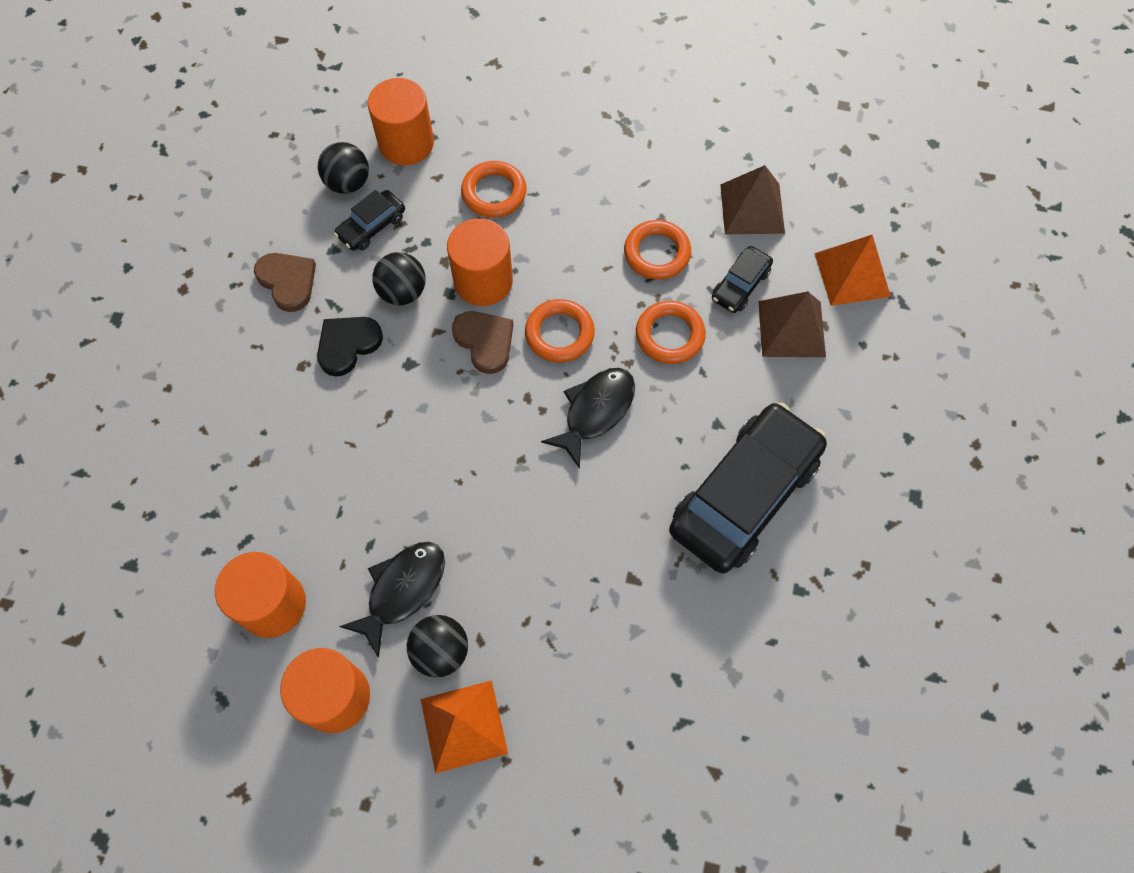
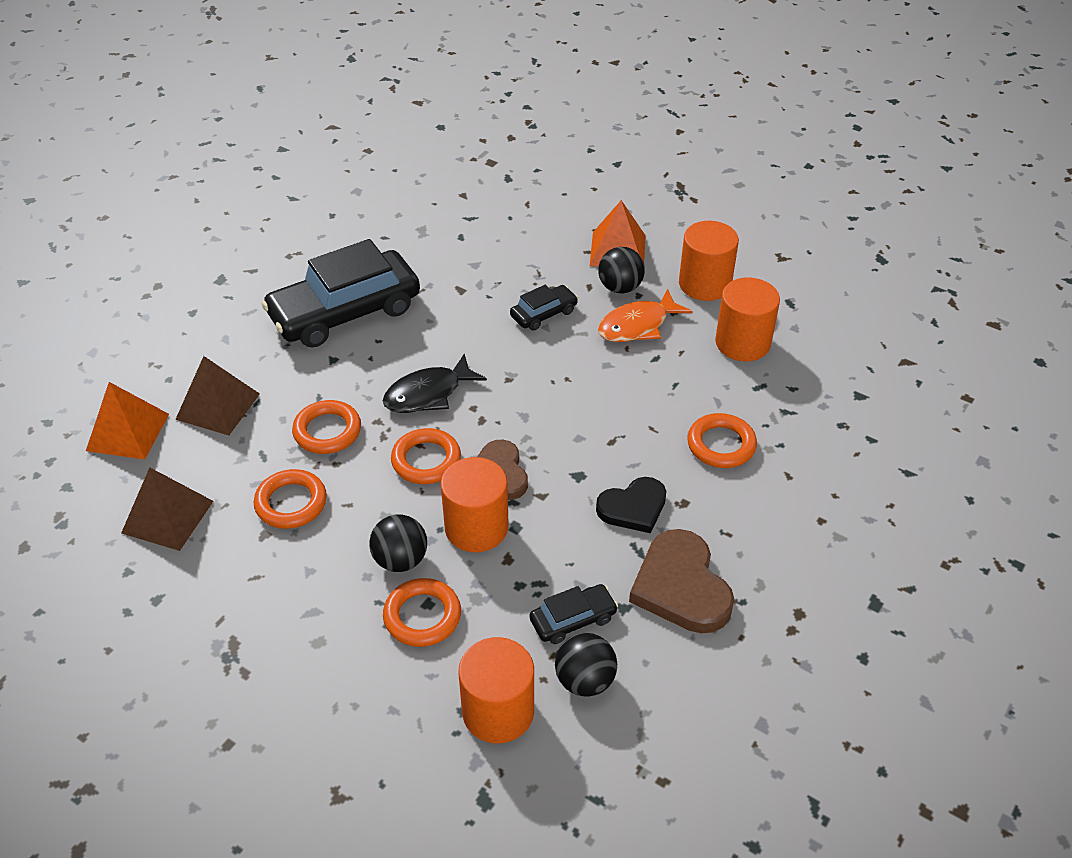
camera: 160 degrees left, 20 degrees down
brown heart [254,253,316,312] -> brown heart [629,529,735,634], size x1.50
black fish [339,542,445,658] -> orange fish [598,289,693,342]
black ball [372,252,426,305] -> black ball moved to [369,514,427,572]
black car [712,246,773,313] -> black car moved to [510,285,578,331]
none -> orange ring [687,413,757,468]

